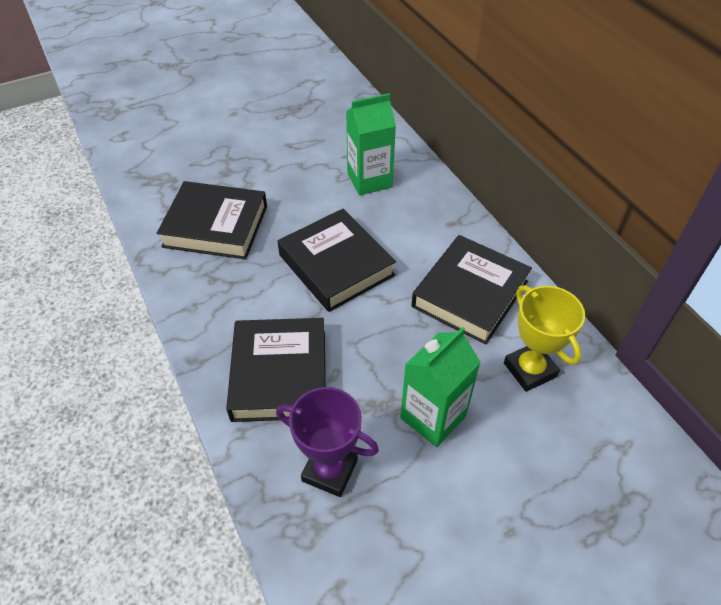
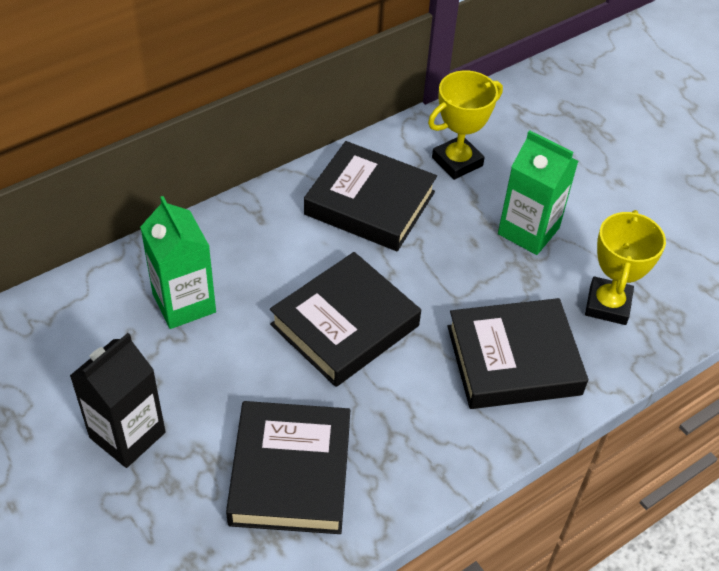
camera: 100 degrees left, 0 degrees up
purple trophy [276,387,379,497] -> yellow trophy [585,210,666,325]
none -> black carton [70,333,166,468]

